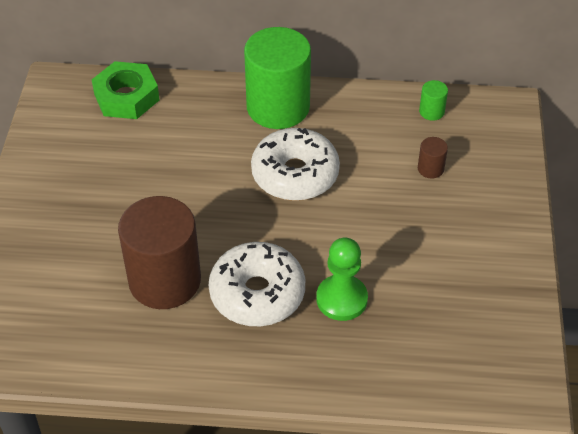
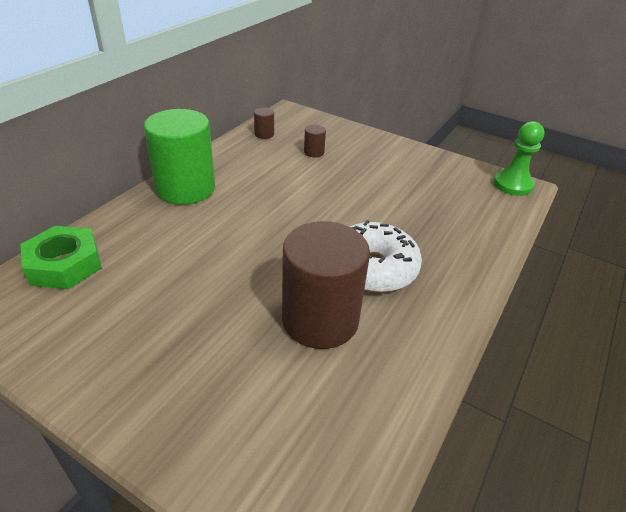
camera: 65 degrees left, 10 degrees down
white donut [251,128,340,201] -> none
green pawn [316,237,368,321] -> green pawn moved to [493,121,544,196]
green cylinder [419,80,448,121] -> brown cylinder [254,107,274,139]

